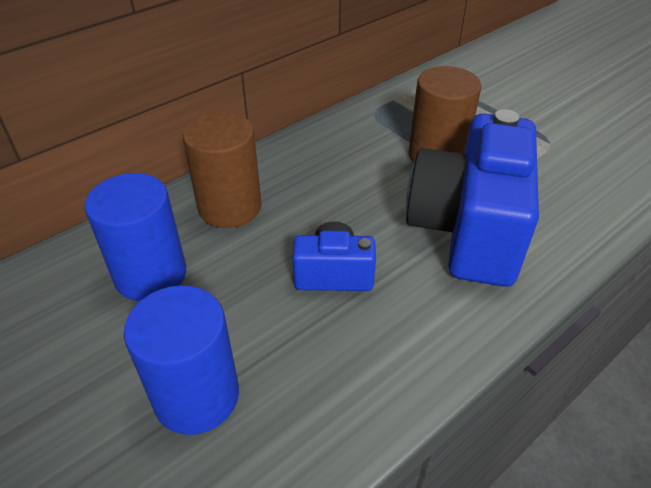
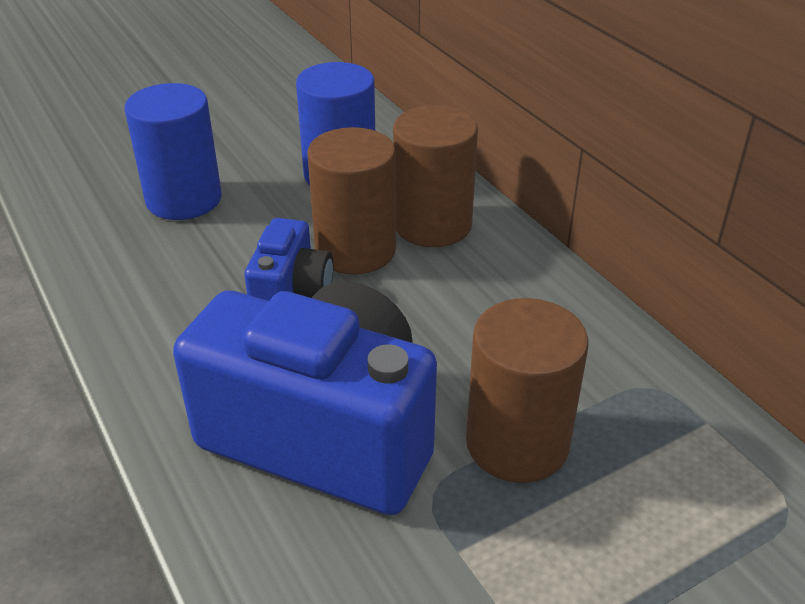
camera: 100 degrees right, 5 degrees down
none -> brown cylinder [307,127,396,274]

